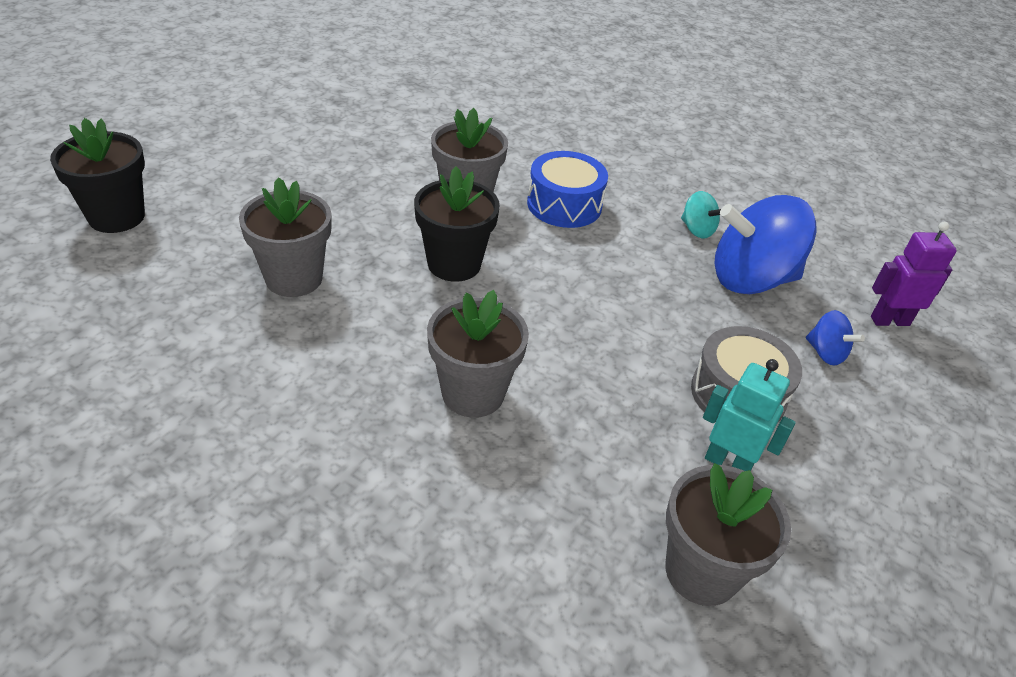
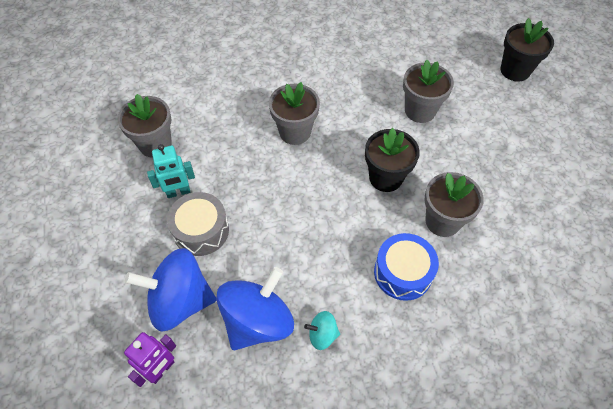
camera: 135 degrees right, 15 degrees up
blue spinning top [806,310,865,366] -> blue spinning top [125,248,216,332], size x2.19

